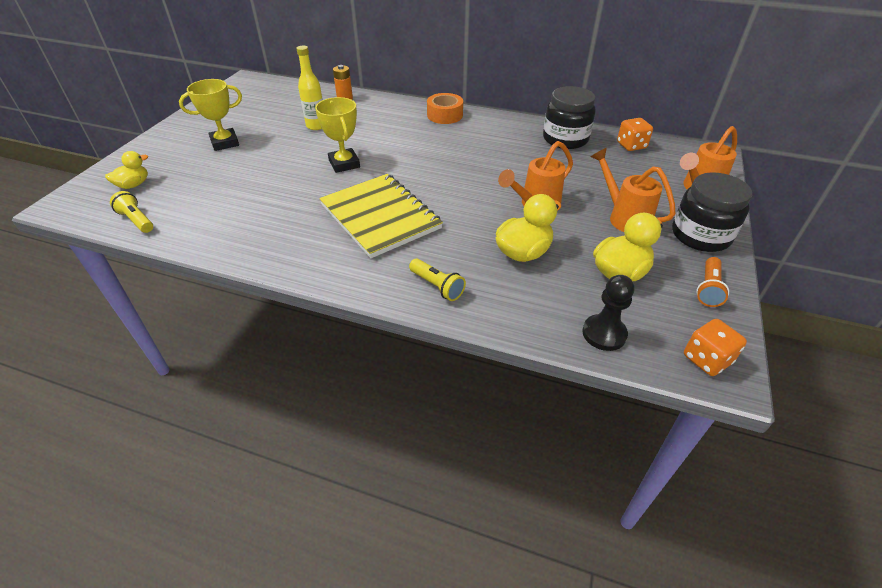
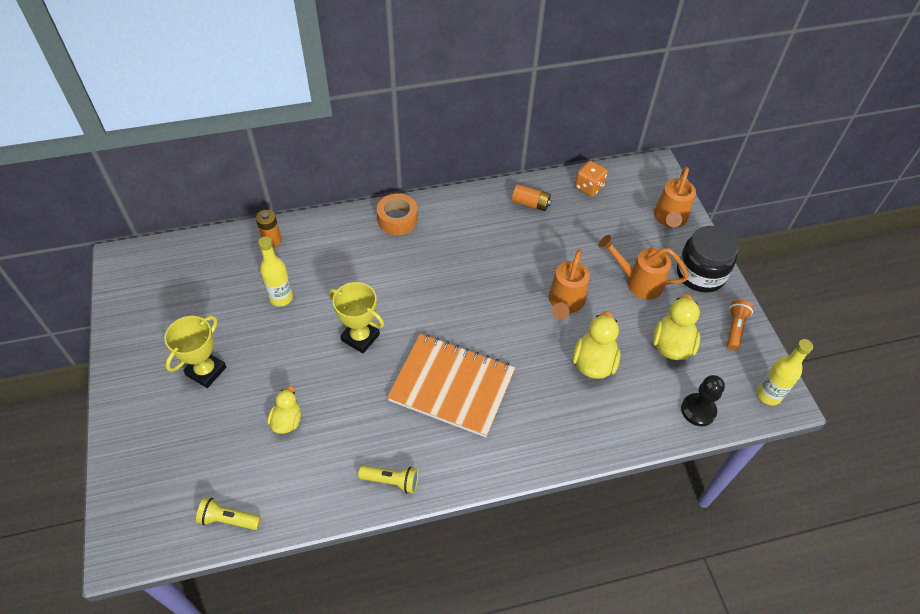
camera: 35 degrees left, 10 degrees up
yellow duck [105,151,148,189] -> yellow duck moved to [268,386,301,434]
yellow notebook [319,174,443,258] -> orange notebook [387,334,515,437]
yellow flashlight [409,259,466,301] -> yellow flashlight moved to [358,465,419,493]
black jar [543,86,596,149] -> orange battery [512,184,552,211]
orange dice [684,319,747,376] -> yellow bottle [756,339,813,405]
orange flashlight [696,257,729,307] -> orange flashlight turned 150 degrees counterclockwise [727,300,753,350]

